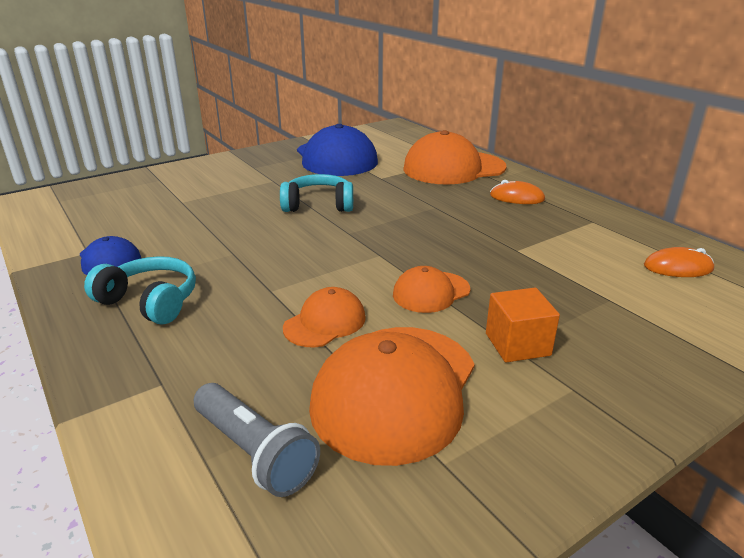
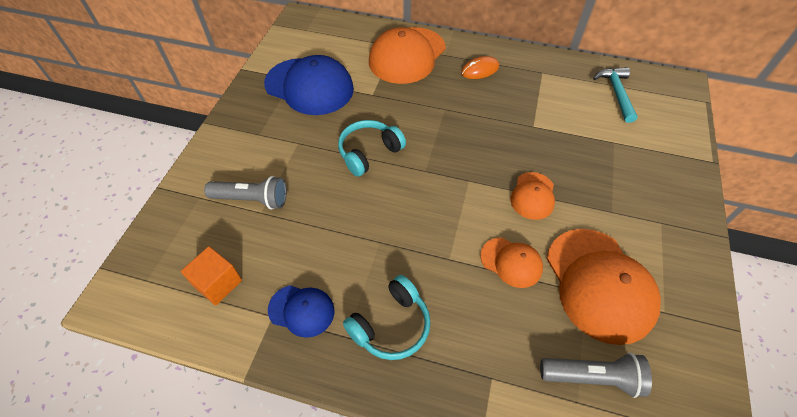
camera: 40 degrees left, 25 degrees up
turquoise headphones [84,256,196,325] -> turquoise headphones turned 150 degrees clockwise [343,275,431,360]
orange cap [283,287,366,347] -> orange cap turned 120 degrees clockwise [480,237,543,288]
orange cube [486,288,560,363] -> orange cube moved to [181,246,242,305]
orange mouse [644,247,714,277] -> turquoise hammer [593,67,638,123]
none -> grey flashlight [204,176,287,209]

